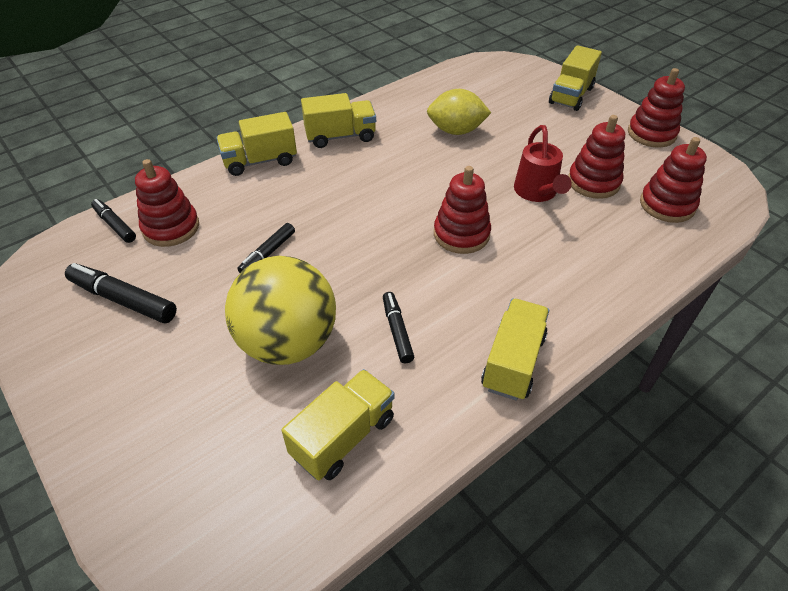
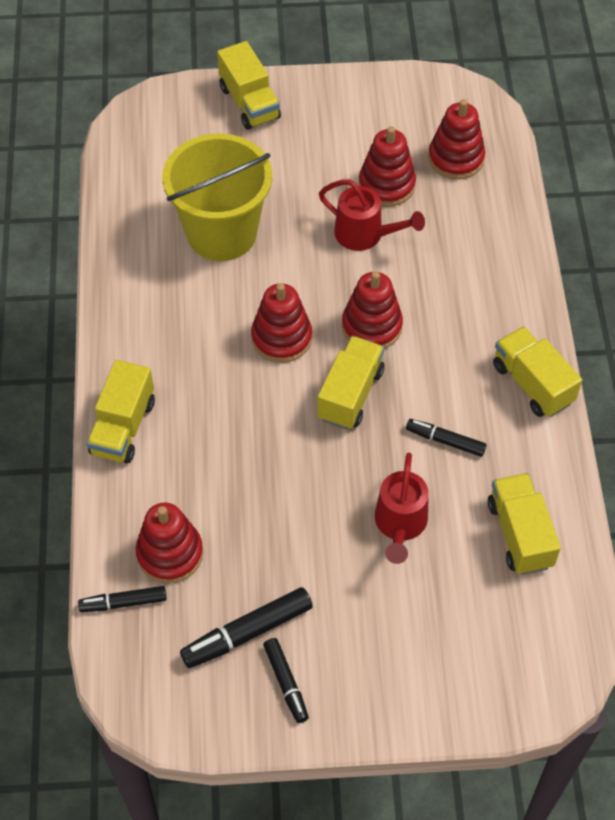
camera: 55 degrees left, 10 degrees up
yellow ball [225,256,336,365] -> red watering can [375,452,429,564]
black marker [237,223,295,273] -> black marker moved to [263,638,309,723]
yellow truck [301,93,376,148] -> yellow truck moved to [317,336,384,430]
yellow lemon [427,89,491,135] -> yellow bucket [162,133,272,261]
red stacking toy [628,68,685,148] -> red stacking toy moved to [251,283,312,363]

